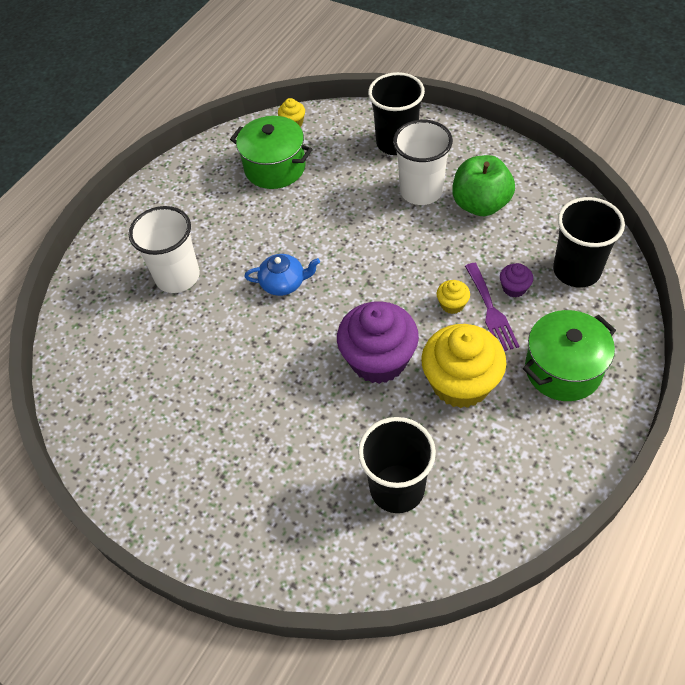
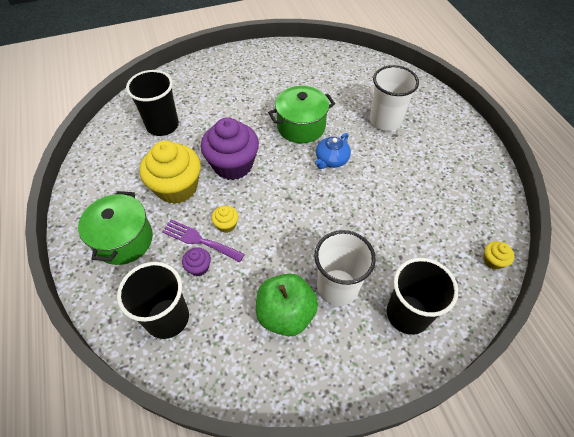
camera: 125 degrees right, 0 degrees up
green pot [230,116,313,189] -> green pot moved to [268,86,335,143]

